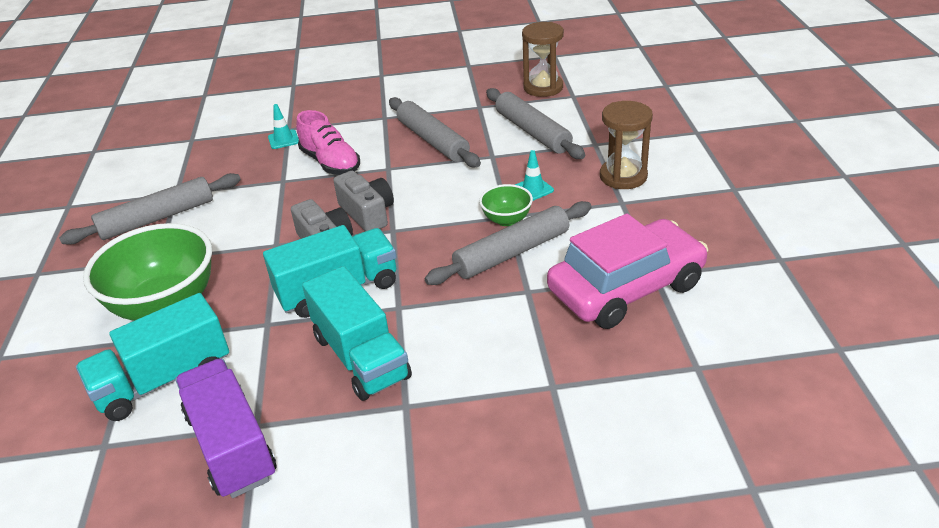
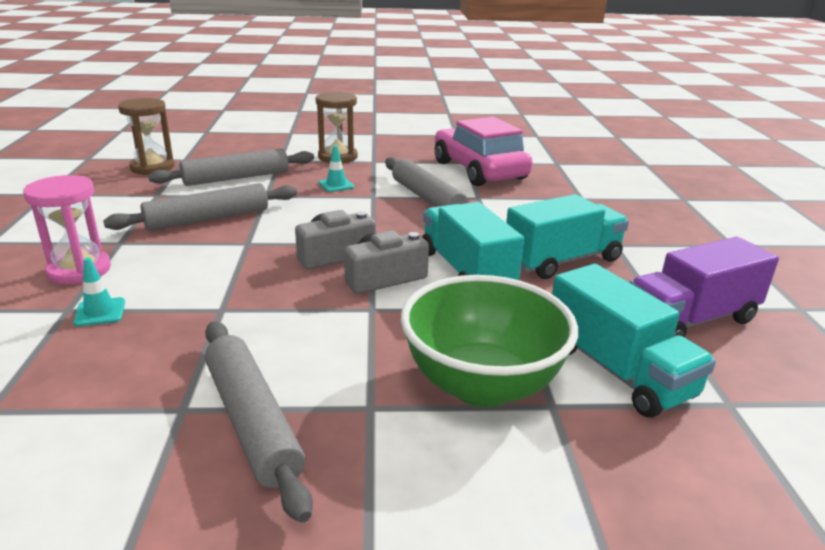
camera: 90 degrees left, 10 degrees down
pink shoe [296,110,360,175] -> none
green bowl [479,184,533,226] -> none
none -> pink hourglass [23,175,111,284]

